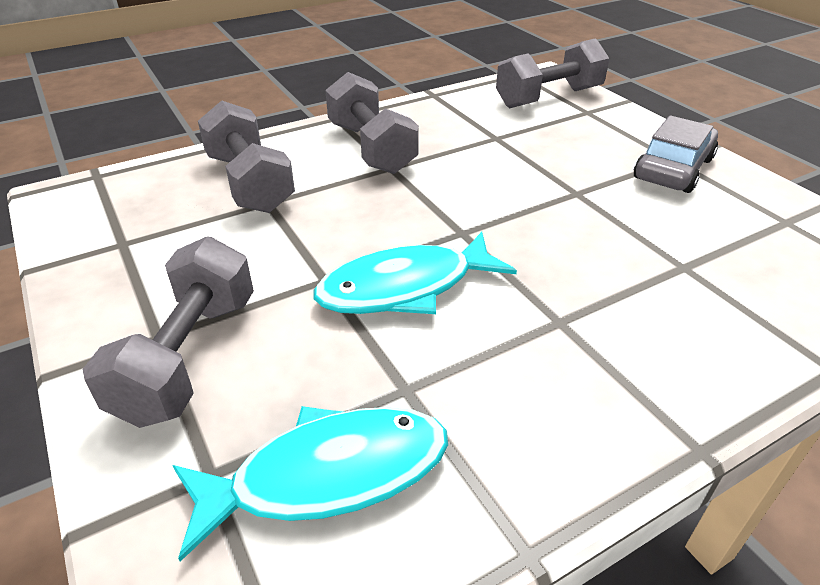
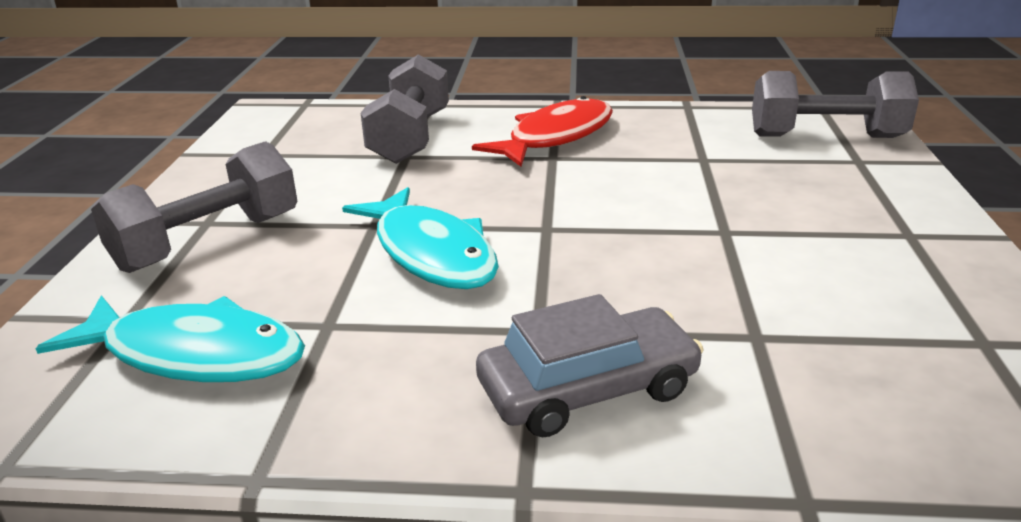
camera: 35 degrees right, 10 degrees down
turquoise fish [313,232,517,314] -> turquoise fish turned 135 degrees counterclockwise [342,187,499,289]
grey dumbbell [325,72,419,174] -> red fish [472,96,613,166]
grey car [634,116,718,193] -> grey car moved to [476,294,704,438]

